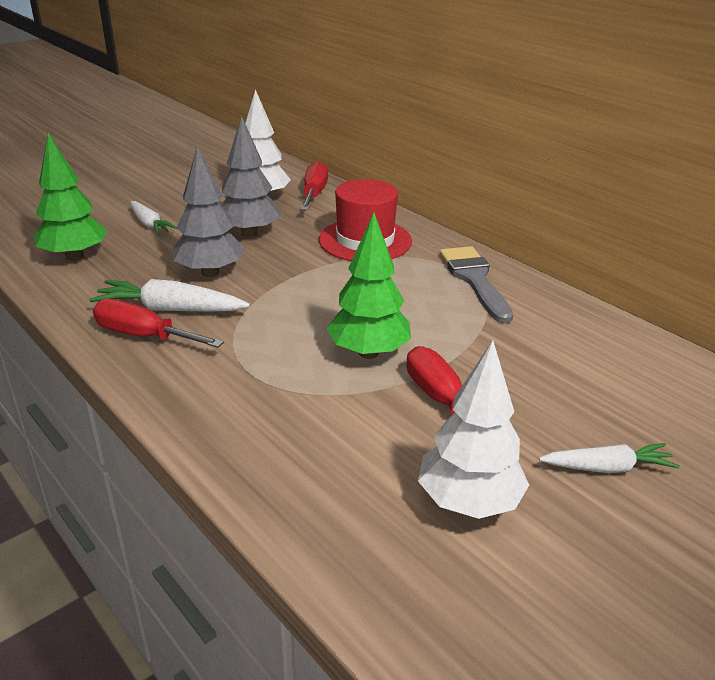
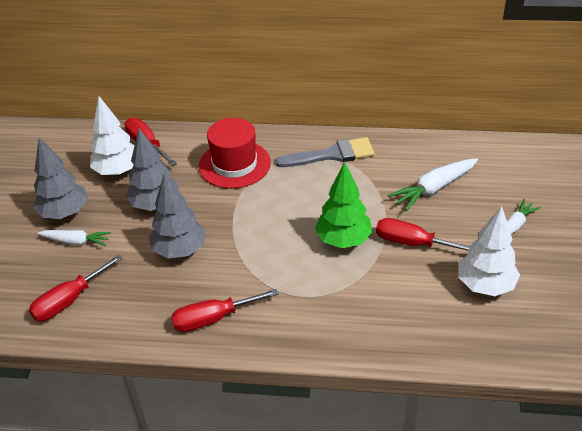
camera: 40 degrees left, 10 degrees up
green tree [34,133,107,261] -> red screwdriver [29,255,123,321]
white carrot [89,279,250,312] -> white carrot moved to [388,158,478,211]
grey brush [440,246,513,323] -> grey brush turned 135 degrees clockwise [275,137,374,167]
none -> grey tree [33,137,88,219]

